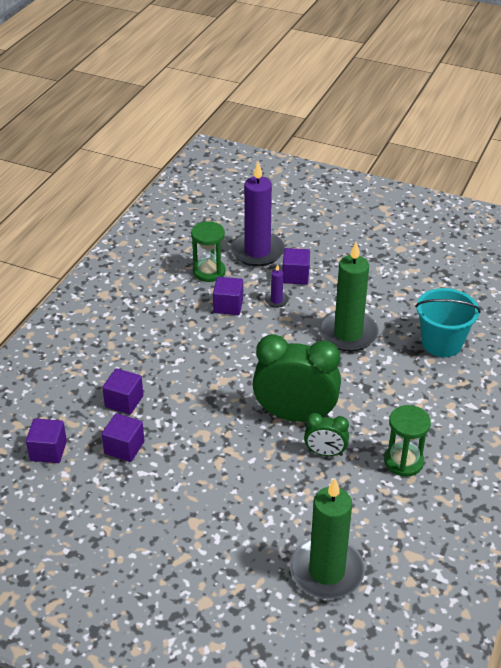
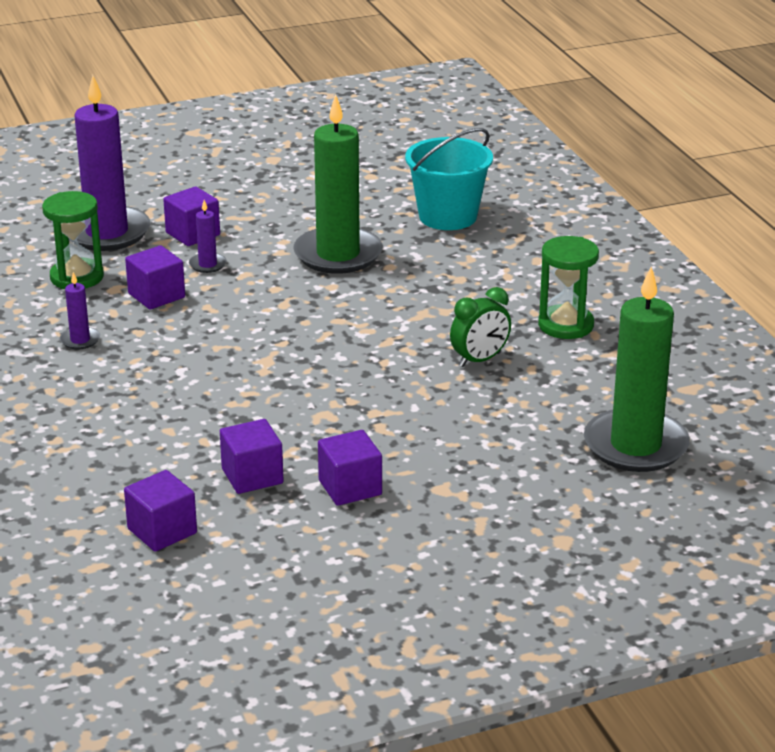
camera: 45 degrees left, 10 degrees down
purple cube [102,368,143,415] -> purple cube moved to [318,430,382,506]
green clock [253,334,341,422] -> none
none -> purple candle [60,272,100,349]

